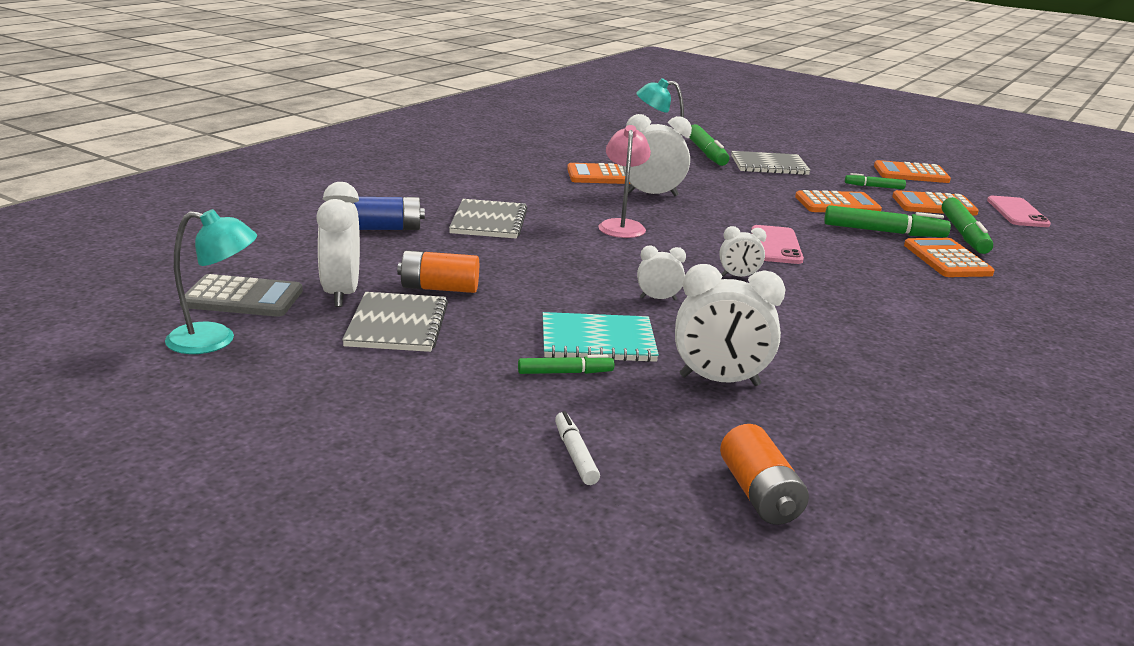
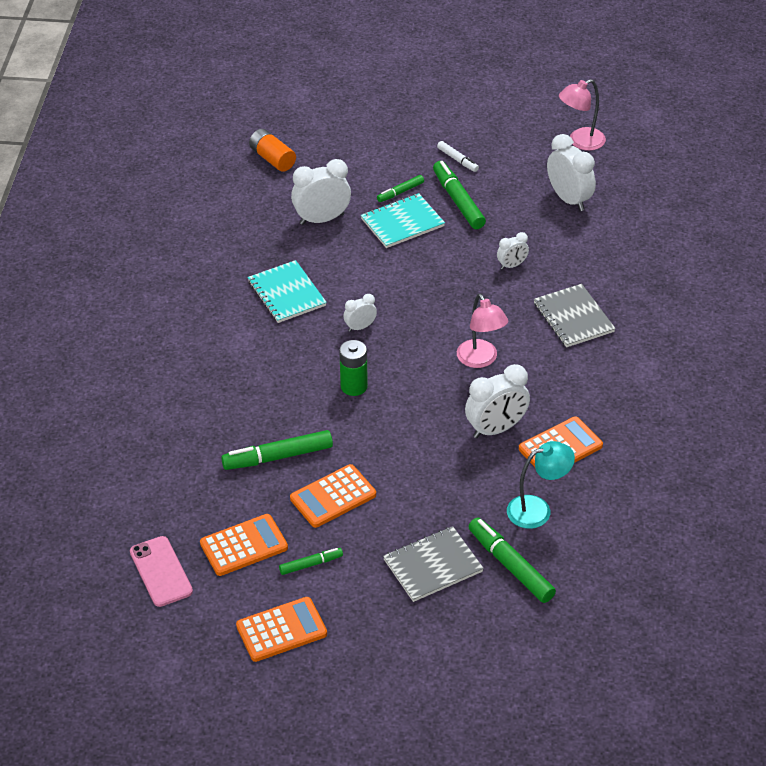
camera: 155 degrees right, 20 degrees up
turquoise lamp [165,209,257,354] -> pink lamp [559,79,606,151]
grey calculator [180,274,303,317] -> none
grey notebook [342,292,448,352] -> none
blue battery [354,197,425,230] -> none
orange battery [397,250,479,293] -> none
white marker [555,411,600,485] -> white marker moved to [437,141,479,172]
white clock [637,246,686,300] -> white clock moved to [497,232,529,270]
pink phone [751,225,804,264] -> green battery [339,340,368,396]
orange calculator [904,238,994,277] -> none
green marker [942,197,993,254] -> green marker moved to [433,161,486,229]
none -> turquoise notebook [248,260,327,323]

